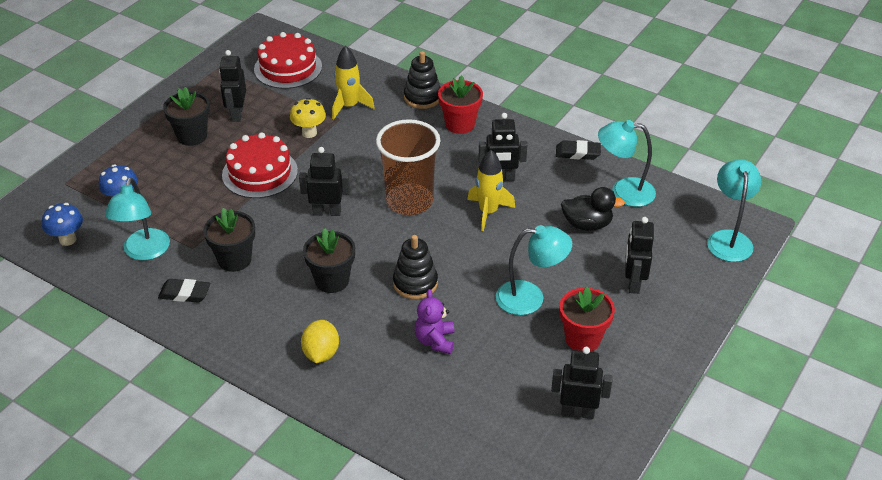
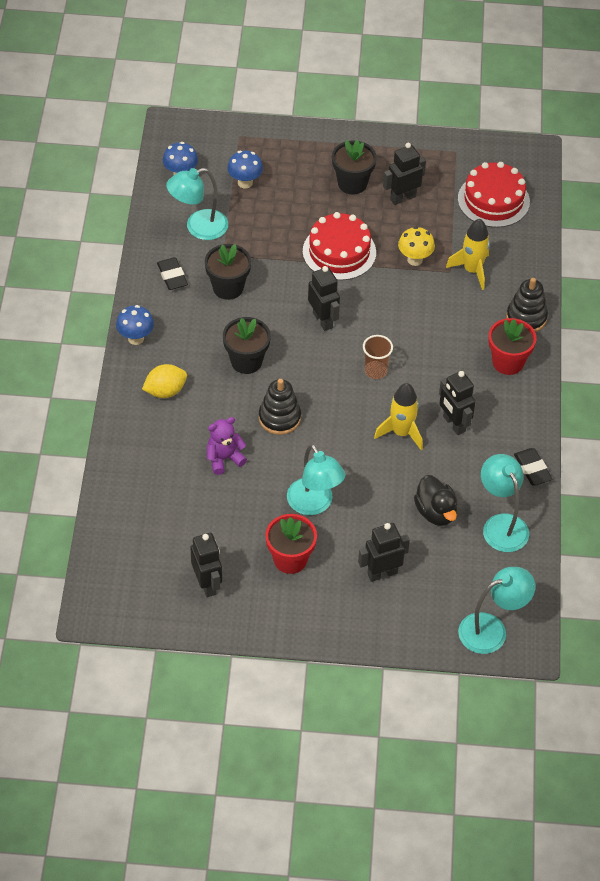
camera: 60 degrees right, 10 degrees up
brown cup [376,119,441,215] -> brown cup [363,335,393,379], size x0.49
none -> blue mushroom [116,305,154,345]

